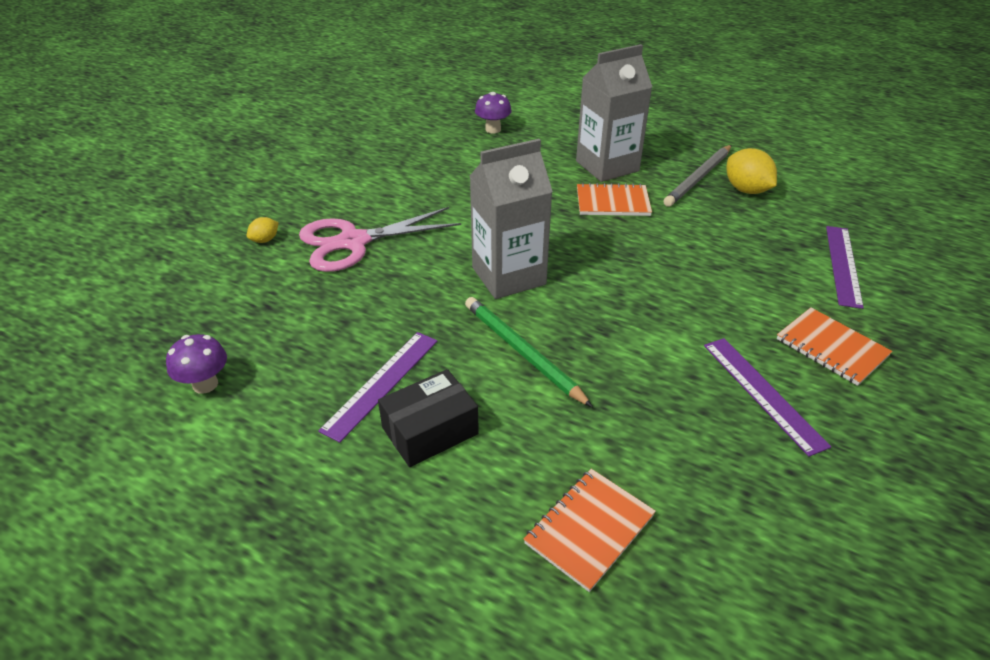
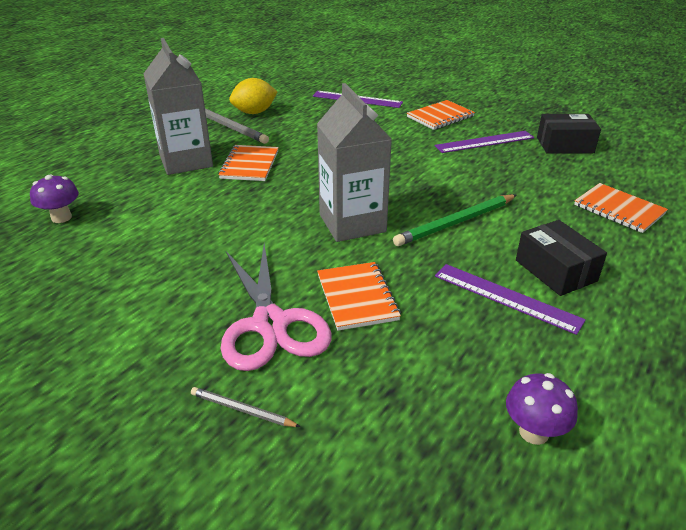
camera: 85 degrees left, 5 degrees down
yellow lemon [247,217,279,243] -> grey pencil [191,387,301,427]
none -> orange notebook [317,262,401,331]
none -> black box [537,114,601,154]

